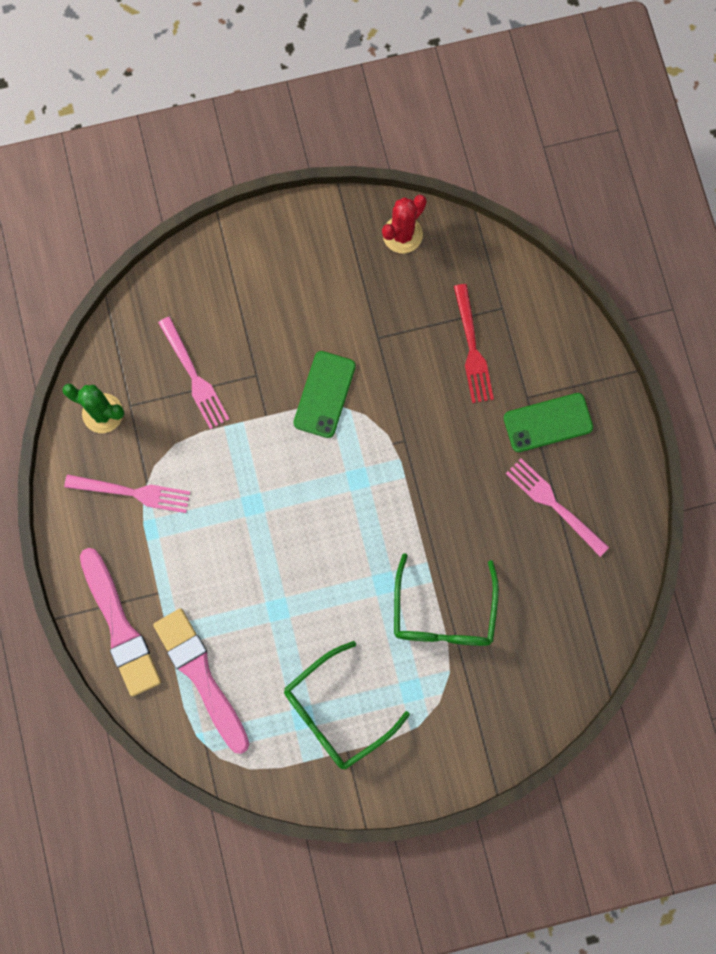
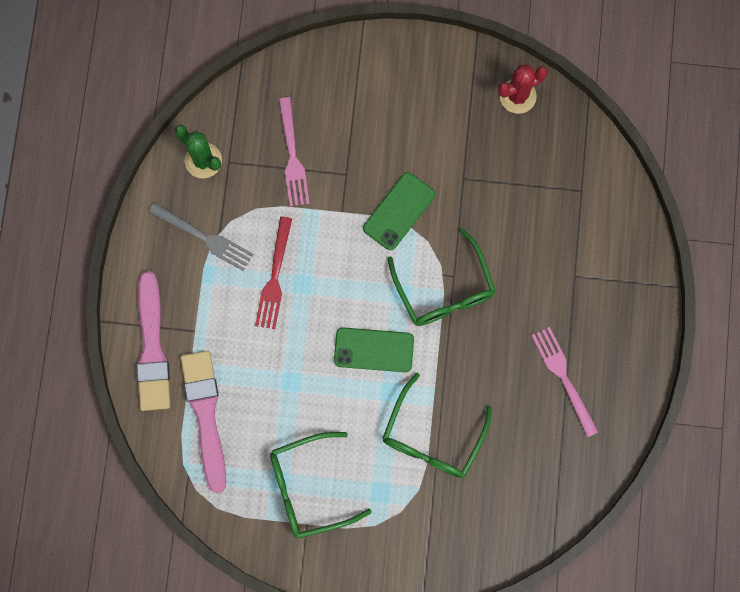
camera: 20 degrees right, 0 degrees up
pink fork [64,474,190,513] -> grey fork [148,202,253,271]
red fork [454,284,494,403] -> red fork moved to [255,216,292,329]
green phone [504,393,593,452] -> green phone moved to [334,327,414,372]
none -> green glasses [388,228,496,326]

